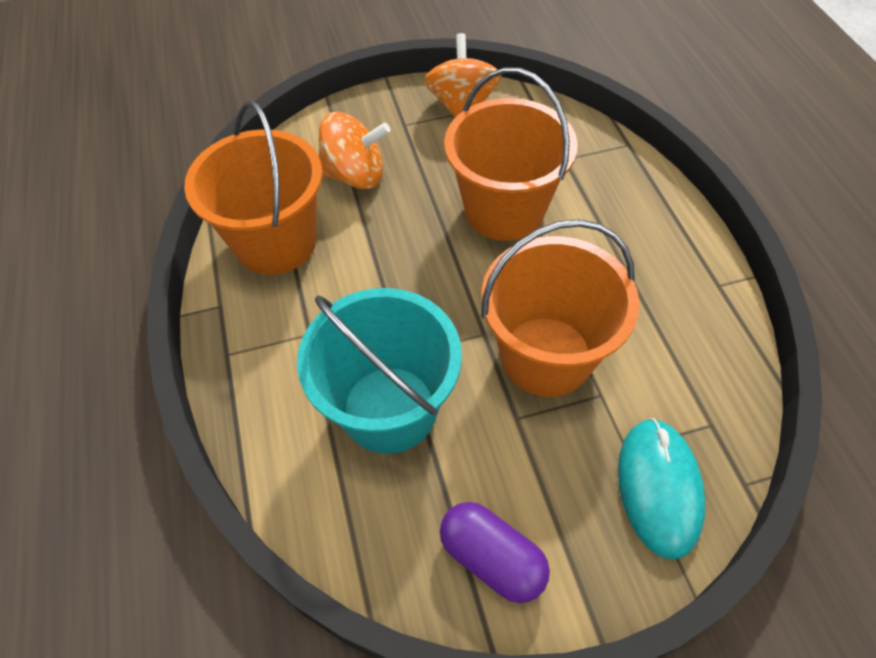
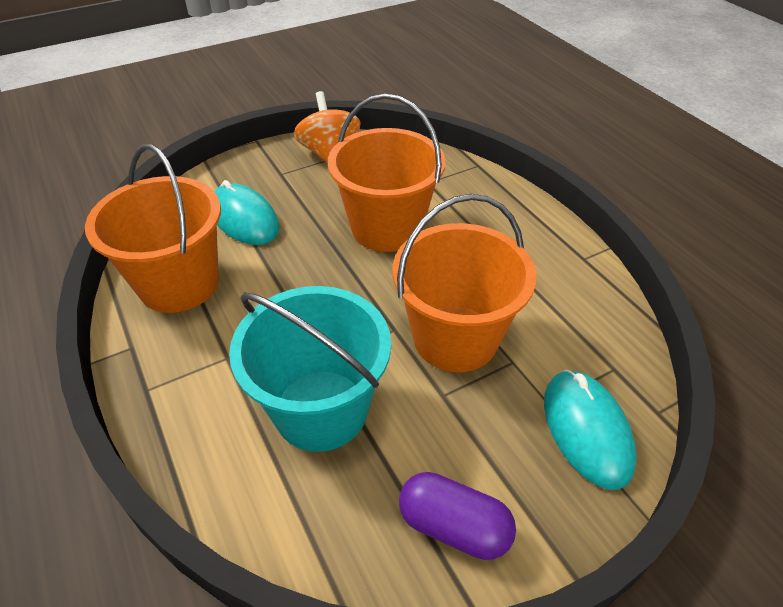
camera: 15 degrees left, 10 degrees down
orange spinning top [319,112,390,189] -> turquoise mouse [214,180,280,245]

